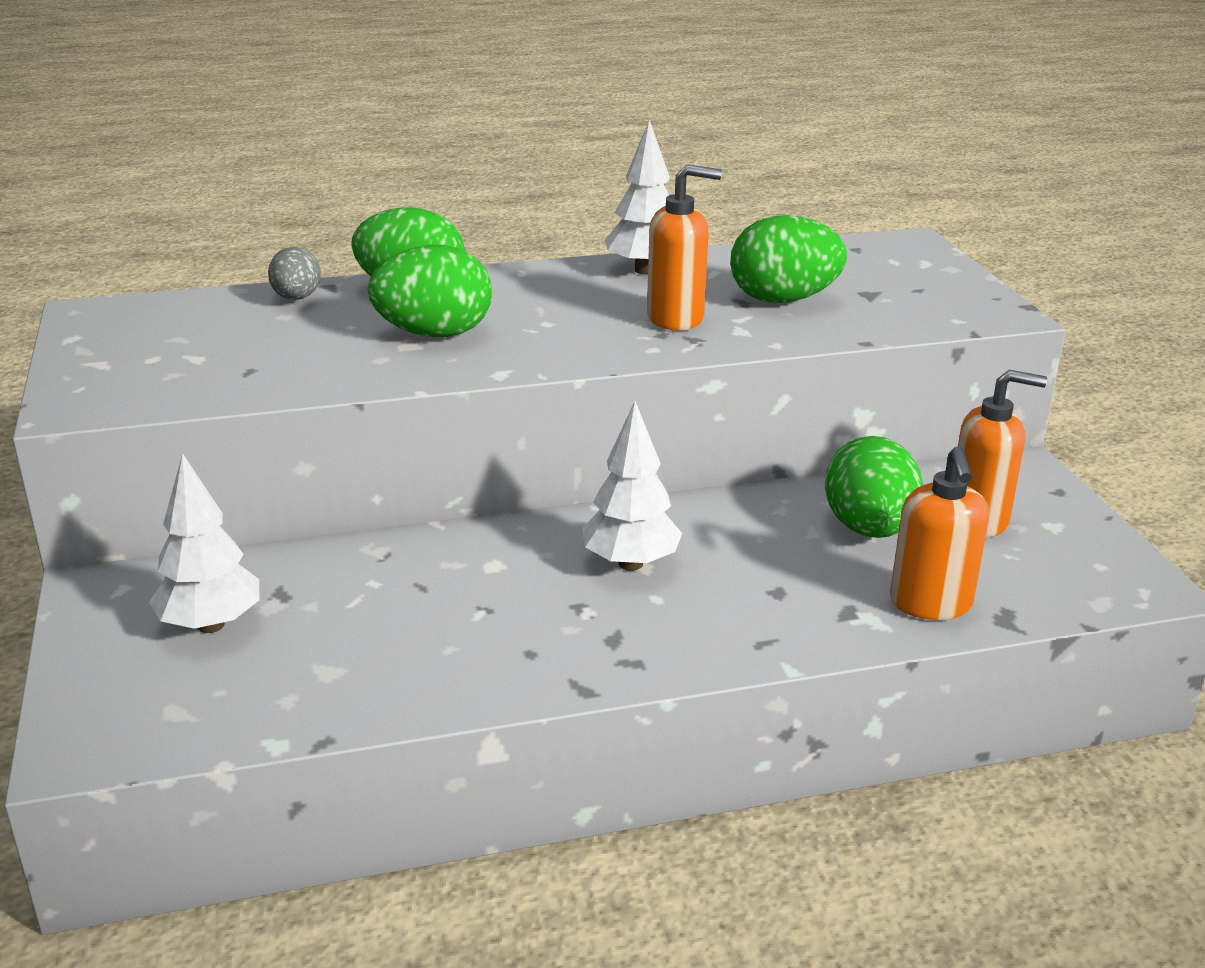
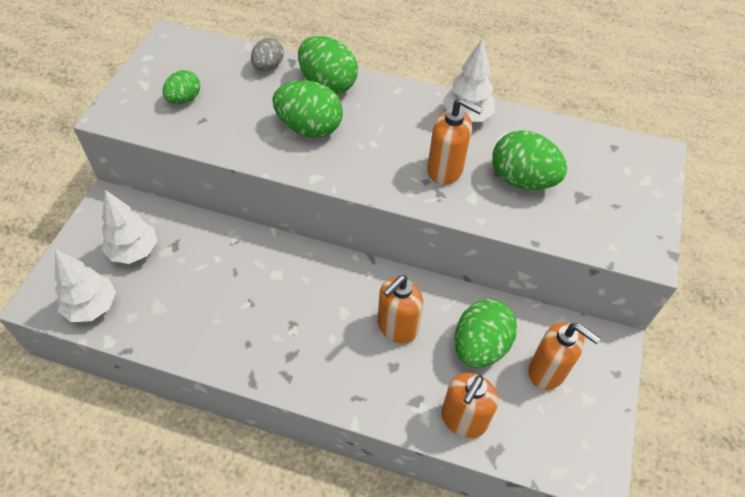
camera: 30 degrees right, 25 degrees up
white tree [582,401,682,571] -> white tree moved to [55,249,116,322]
none -> green egg [162,70,200,104]
none -> orange soap dispenser [378,275,423,344]

